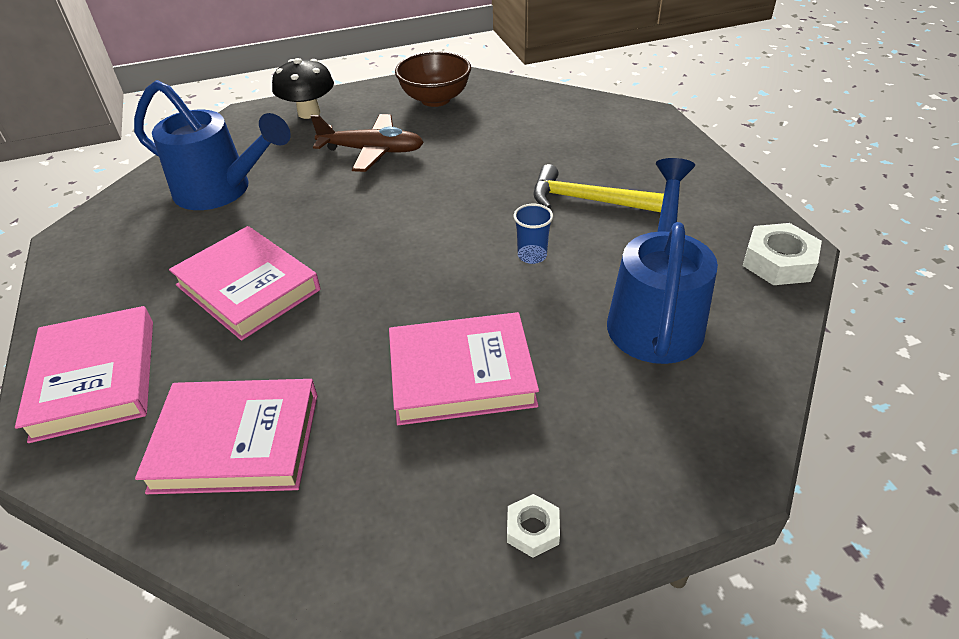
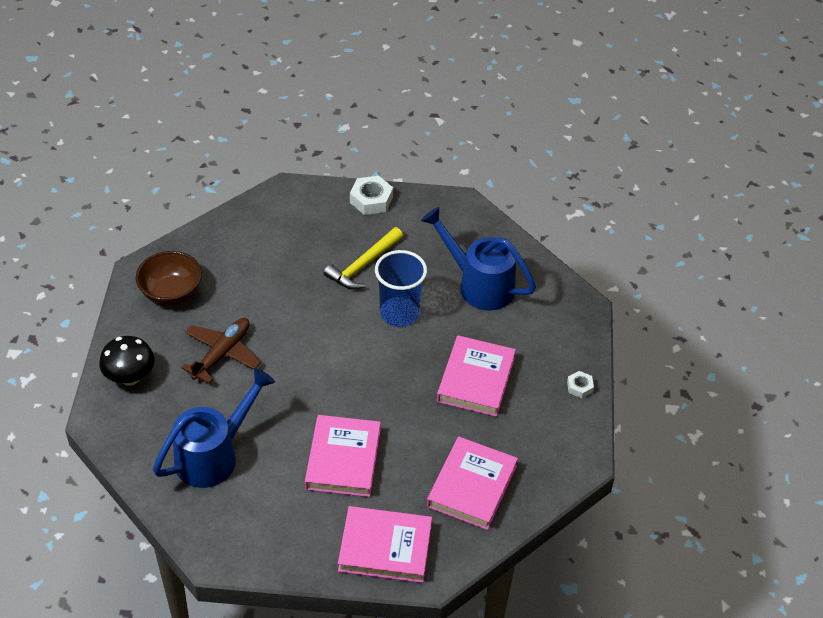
camera: 70 degrees left, 5 degrees up
pink book [169,226,321,341] -> pink book turned 60 degrees counterclockwise [305,415,381,497]
blue cup [514,204,553,264] -> blue cup [375,250,427,327], size x2.05
white nut [743,223,822,285] -> white nut moved to [350,176,393,215]

